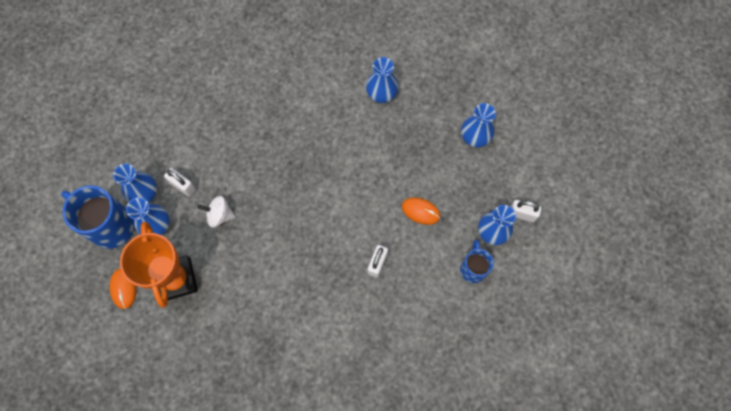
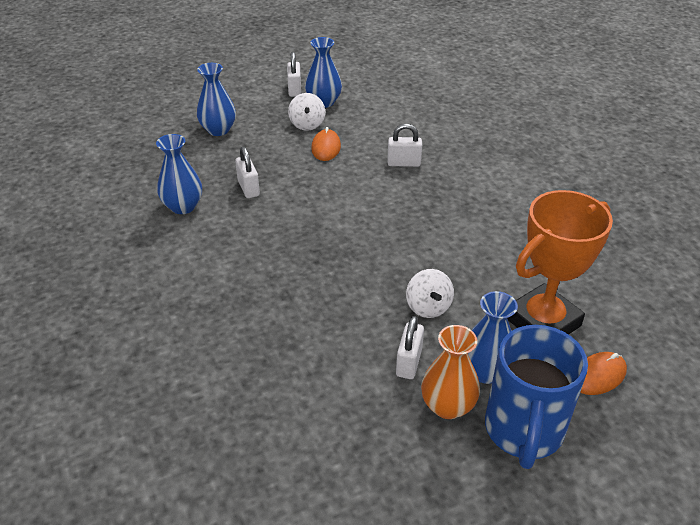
camera: 110 degrees left, 30 degrees down
blue vase [113,164,157,203] -> orange vase [421,325,480,419]
blue mug [460,240,494,283] -> none
none -> white padlock [235,147,260,198]
none -> white spinning top [288,93,325,131]

